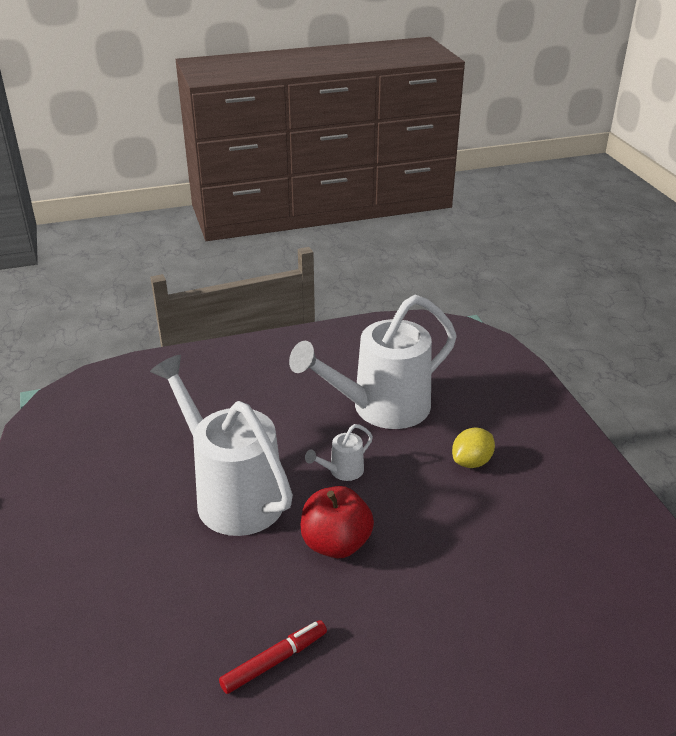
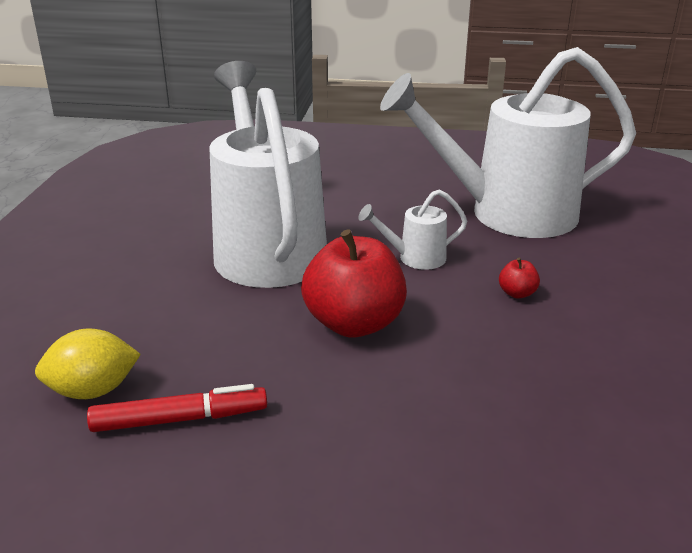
camera: 25 degrees right, 5 degrees down
yellow lemon [452,428,495,468] -> yellow lemon moved to [35,328,141,399]
none -> red apple [499,258,540,299]

